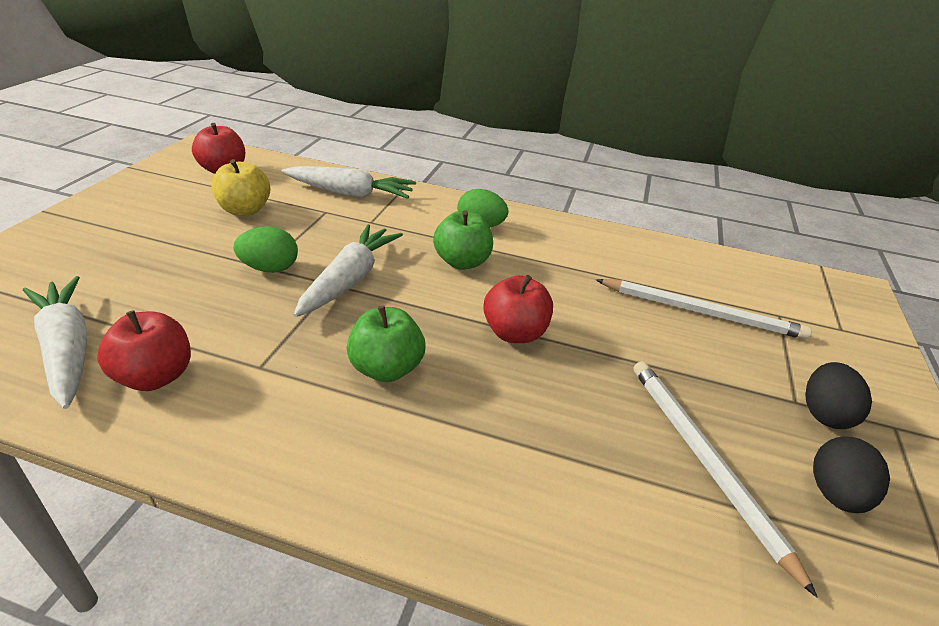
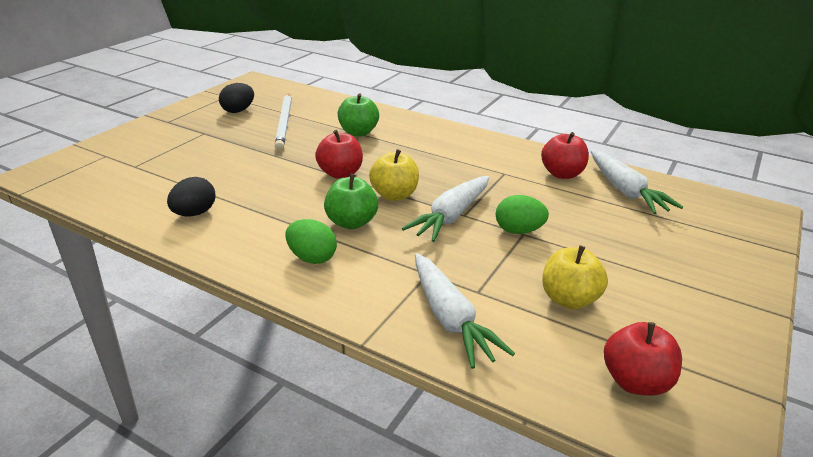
camera: 165 degrees left, 5 degrees down
white carrot [282,166,416,199] -> white carrot turned 135 degrees counterclockwise [415,254,515,369]
green apple [347,306,425,382] -> green apple moved to [338,93,379,136]
white pencil [596,279,812,340] -> none
black egg [805,362,872,429] -> black egg moved to [167,177,215,216]
none -> yellow apple [369,149,419,201]

